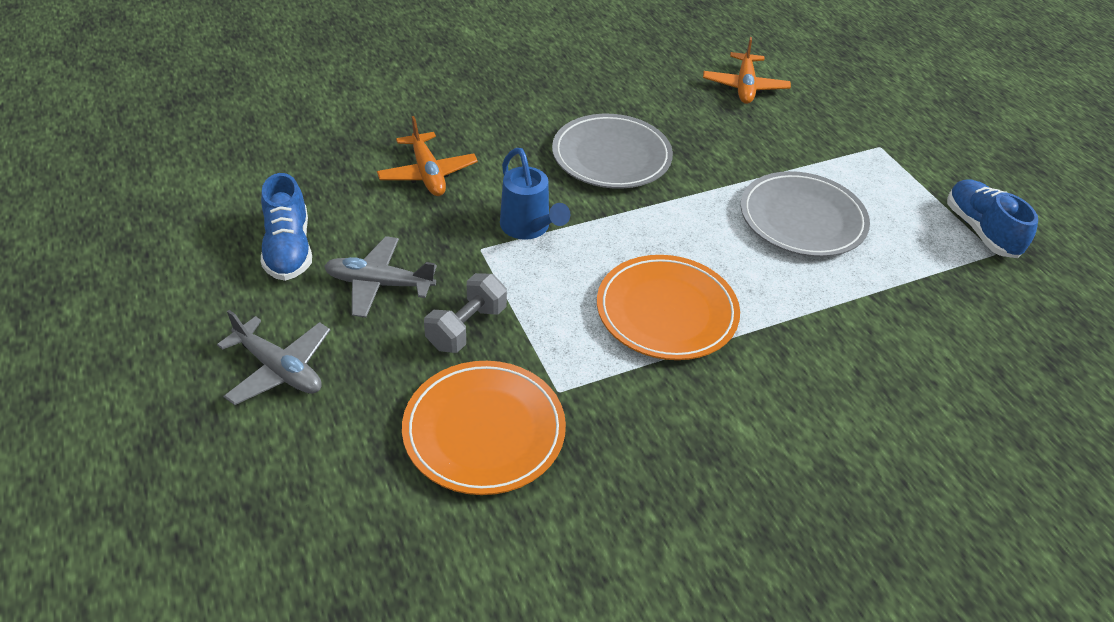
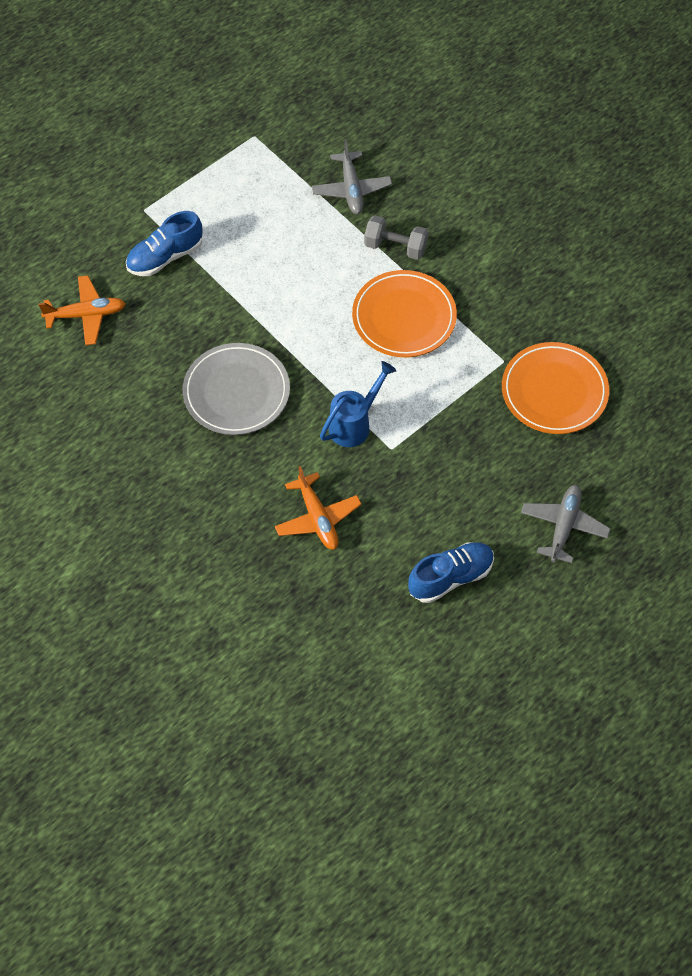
camera: 105 degrees left, 15 degrees up
grey plane [324,236,437,318] -> grey plane moved to [312,140,392,214]
orange plane [377,116,478,196] -> orange plane turned 105 degrees clockwise [275,466,362,550]
grey dumbbell [424,273,507,353] -> grey dumbbell moved to [364,215,428,260]
grey plate [741,171,870,257] -> none
blue shoe [947,179,1038,258] -> blue shoe moved to [126,211,202,276]

